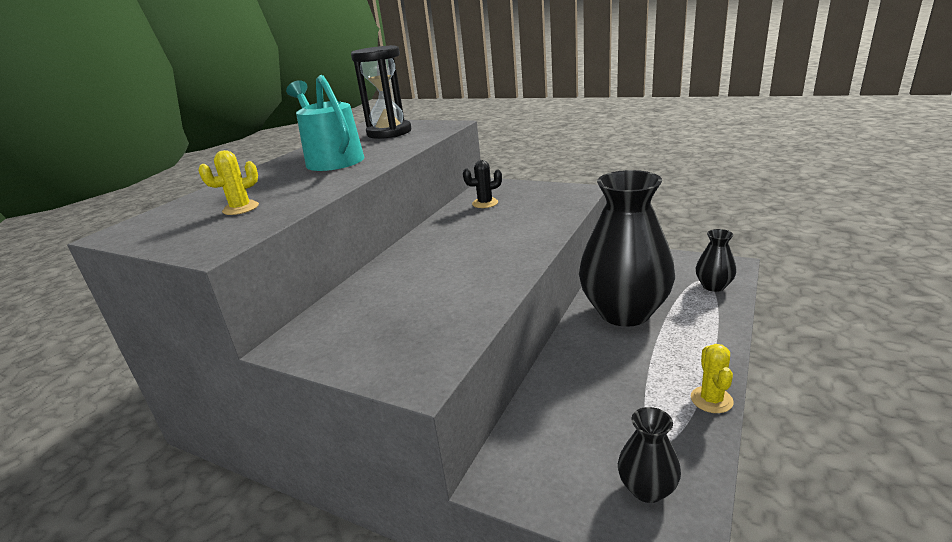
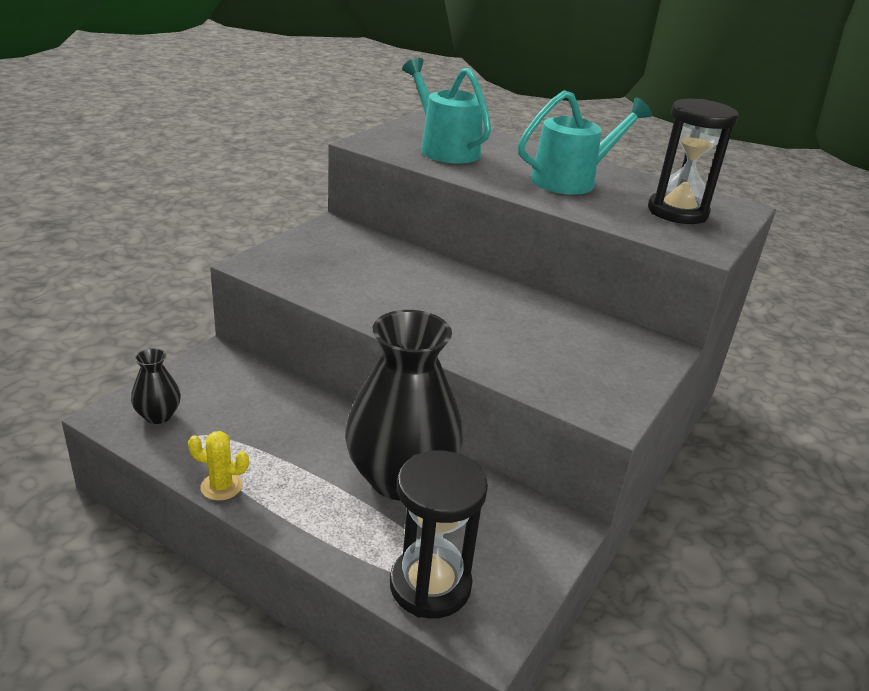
camera: 90 degrees right, 5 degrees up
yellow cactus [198,150,259,215] -> turquoise watering can [402,58,491,164]
black cactus [463,160,502,208] -> none
black vase [696,229,737,292] -> black hourglass [390,451,488,618]

